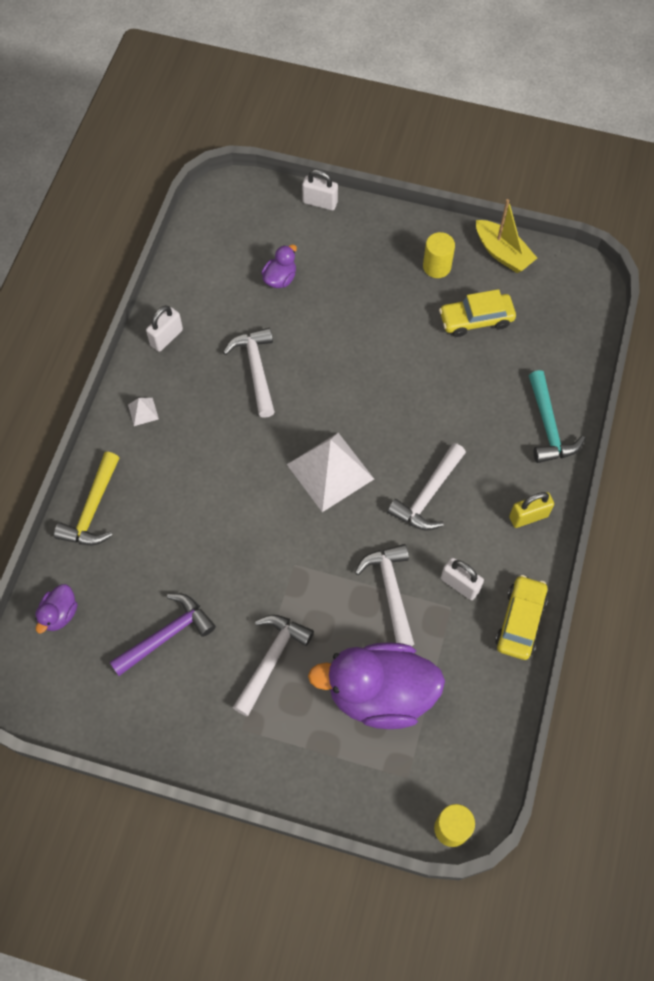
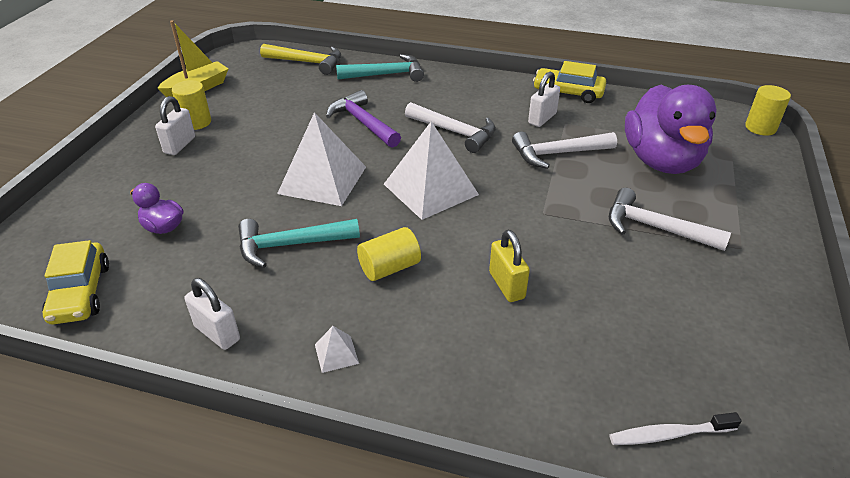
camera: 90 degrees left, 25 degrees down
purple duck [35,584,77,633] -> white toothbrush [609,412,741,445]
yellow hammer [54,452,119,545] -> yellow hammer moved to [260,44,341,75]
purple hammer [109,593,216,676] -> purple hammer moved to [326,90,401,148]
white hammer [223,328,275,418] -> turquoise hammer [238,219,360,268]
white padlock [302,169,338,211] -> white padlock moved to [155,96,195,155]
yellow car [439,289,516,337] -> yellow car moved to [42,240,109,324]
yellow padlock [509,492,554,528] -> yellow padlock moved to [489,230,530,302]
none -> white pyramid [277,112,366,206]
none -> yellow cylinder [357,227,421,281]

